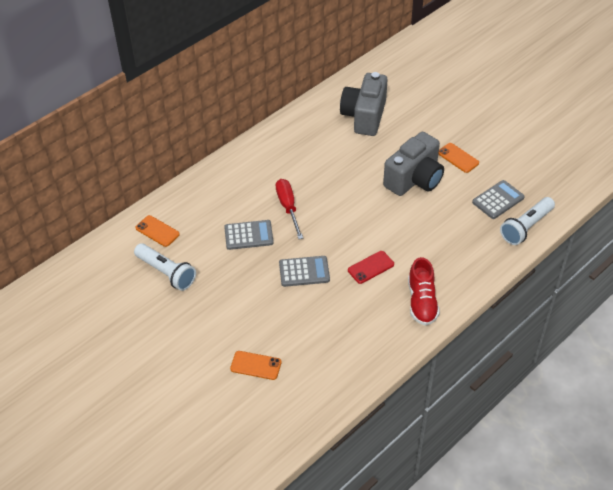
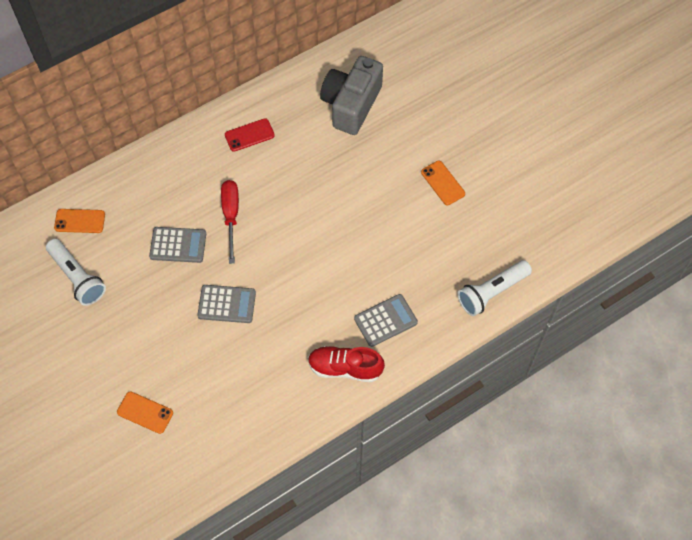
camera: 10 degrees right, 15 degrees up
orange phone [135,215,180,247] -> orange phone turned 45 degrees counterclockwise [54,209,105,233]
red phone [348,251,394,284] -> red phone moved to [225,118,275,152]
grey camera [383,132,444,196] -> none
red shoe [408,257,440,326] -> red shoe turned 90 degrees clockwise [308,346,385,382]
grey calculator [472,180,525,219] -> grey calculator moved to [354,294,418,347]

